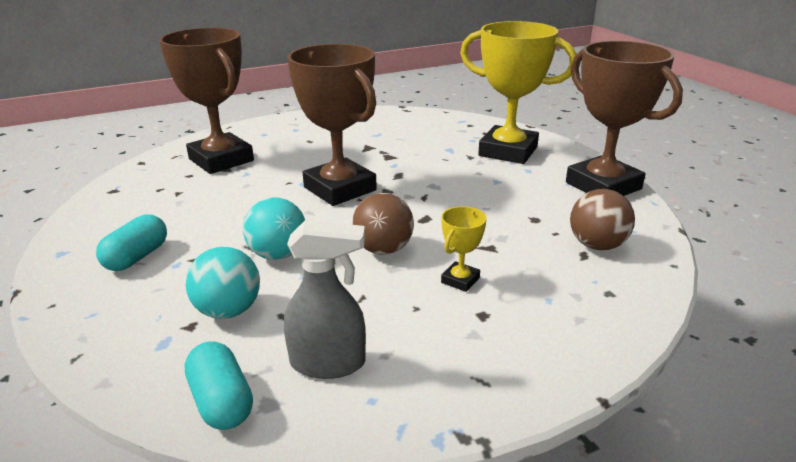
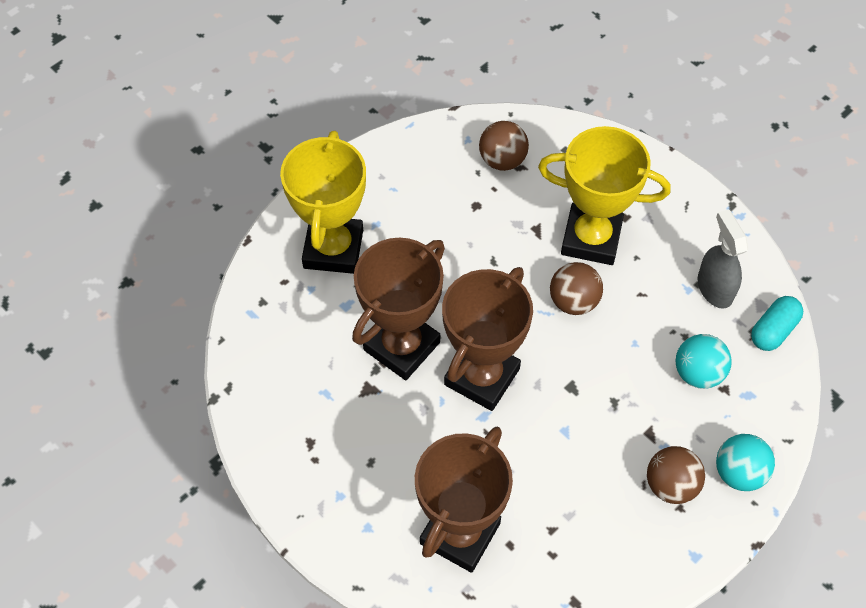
camera: 110 degrees left, 30 degrees up
turquoise capsule [96,214,167,271] -> brown ball [647,446,705,504]
turquoise ball [243,197,305,260] -> turquoise ball moved to [716,434,775,491]
yellow trophy [441,206,487,292] -> yellow trophy [538,126,670,265], size x2.36
brown trophy [566,41,683,196] -> brown trophy moved to [352,238,445,380]

